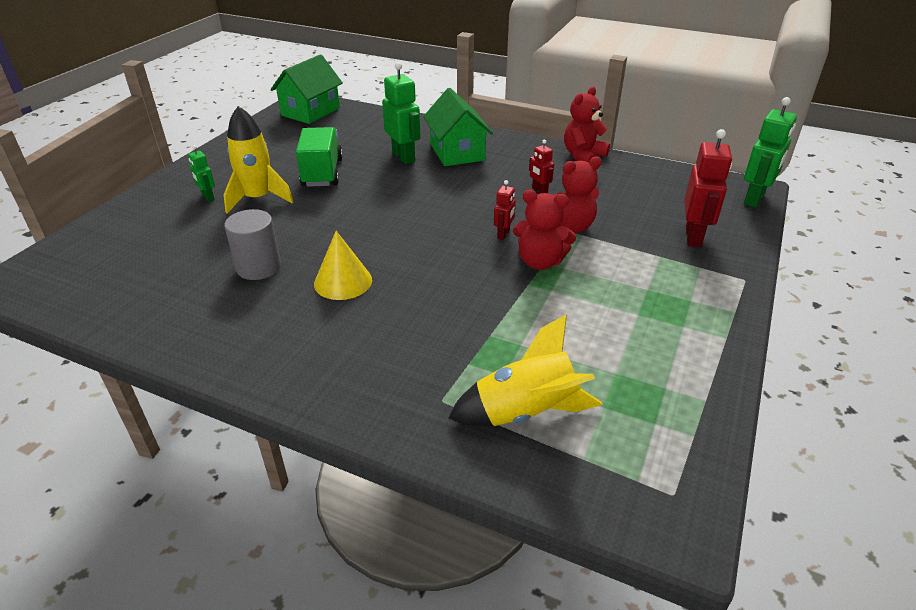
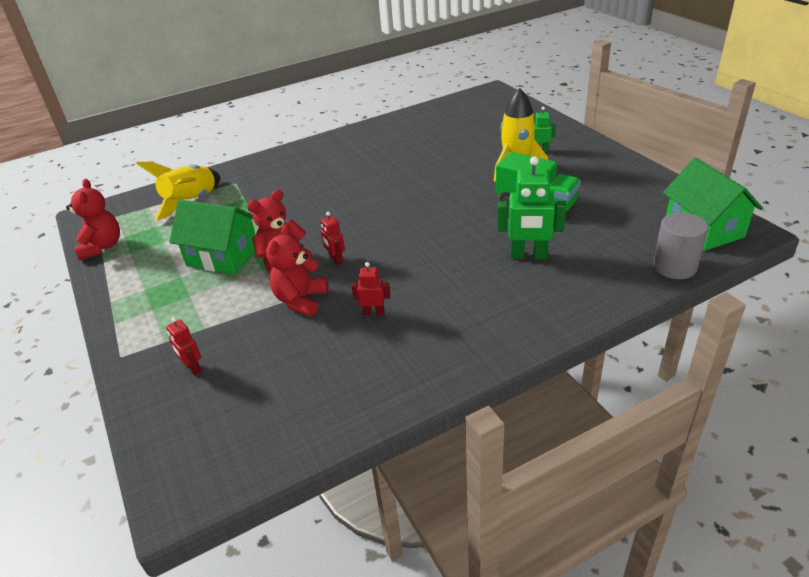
camera: 130 degrees right, 0 degrees up
grey cylinder [224,209,281,280] -> grey cylinder moved to [653,212,708,279]
yellow cone [314,231,372,300] -> none
green house [423,88,493,166] -> green house moved to [169,200,256,275]
red teddy bear [564,87,610,162] -> red teddy bear moved to [66,179,120,260]
red robot [684,129,732,247] -> red robot [166,317,201,375], size x0.53
green robot [744,97,797,208] -> none

